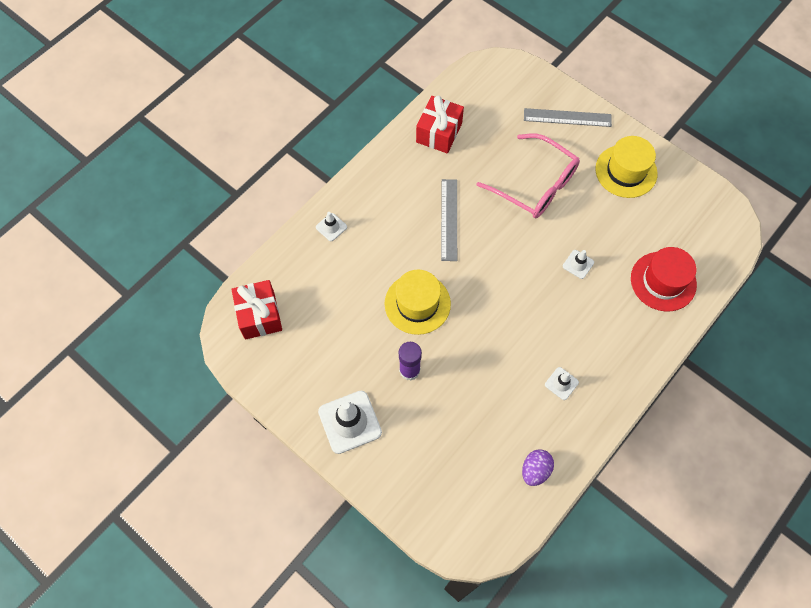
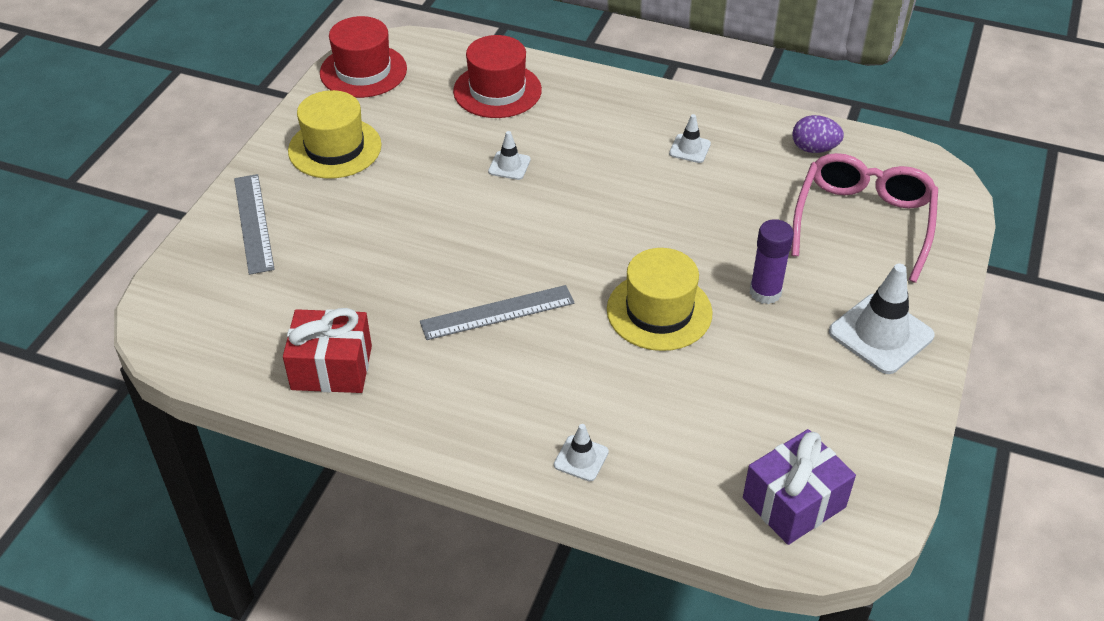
camera: 110 degrees left, 20 degrees down
red gift [231,280,282,340] -> purple gift [743,429,856,545]
pink glasses [477,133,580,218] -> pink glasses moved to [791,153,938,283]
none -> red hat [320,16,407,98]

